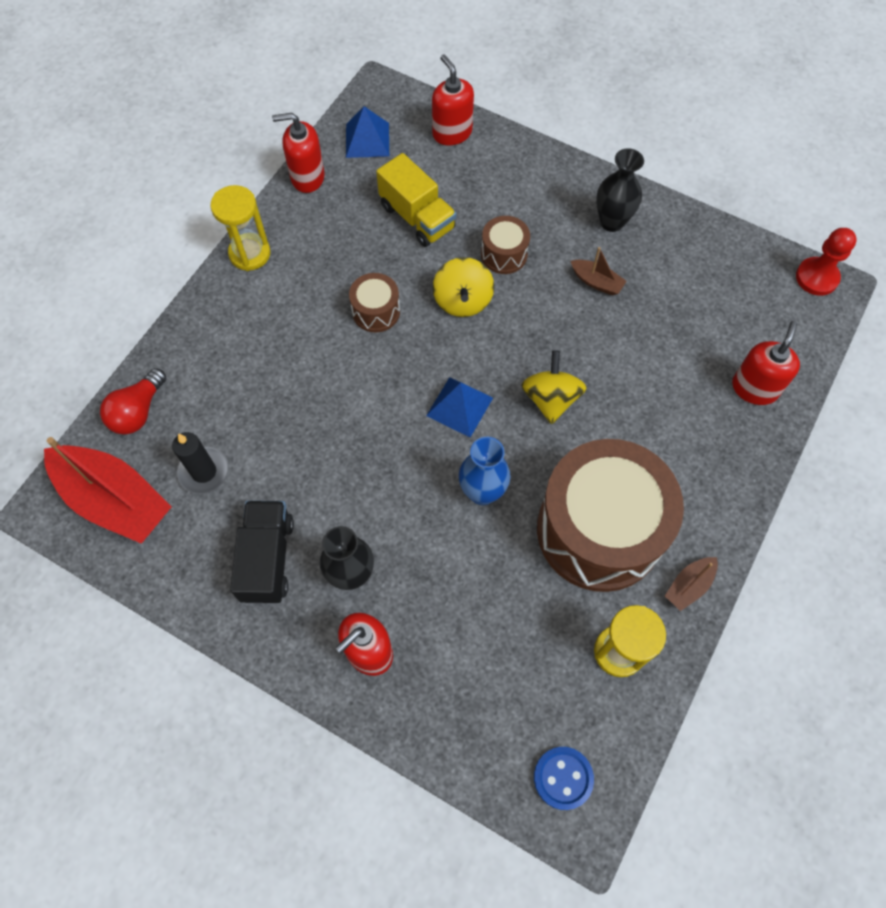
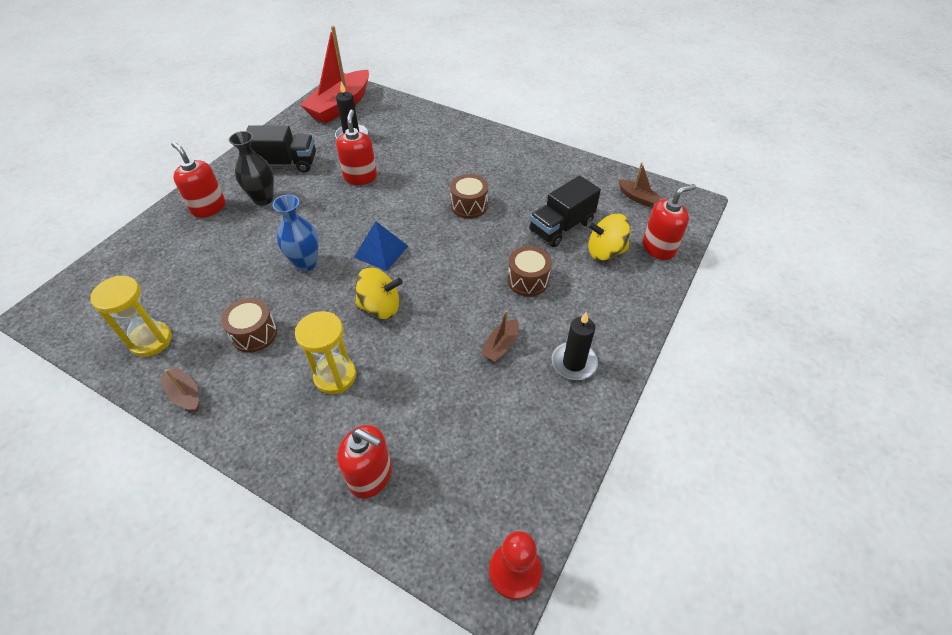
camera: 90 degrees right, 15 degrees down
red light bulb [100,368,166,435] -> none
yellow hourglass [211,185,270,271] -> yellow hourglass moved to [295,311,356,394]
red soap dispenser [272,113,325,193] -> red soap dispenser moved to [336,110,377,185]
blue pyramid [346,106,389,158] -> brown boat [618,162,661,207]
yellow truck [376,153,456,247] -> black truck [529,175,601,247]
yellow spinning top [433,257,494,317] -> yellow spinning top moved to [587,214,630,261]
blue button [534,747,594,810] -> none
brown drum [537,439,684,592] -> brown drum [221,298,277,353], size x0.43
black vase [596,148,644,232] -> black candle [551,312,598,380]

